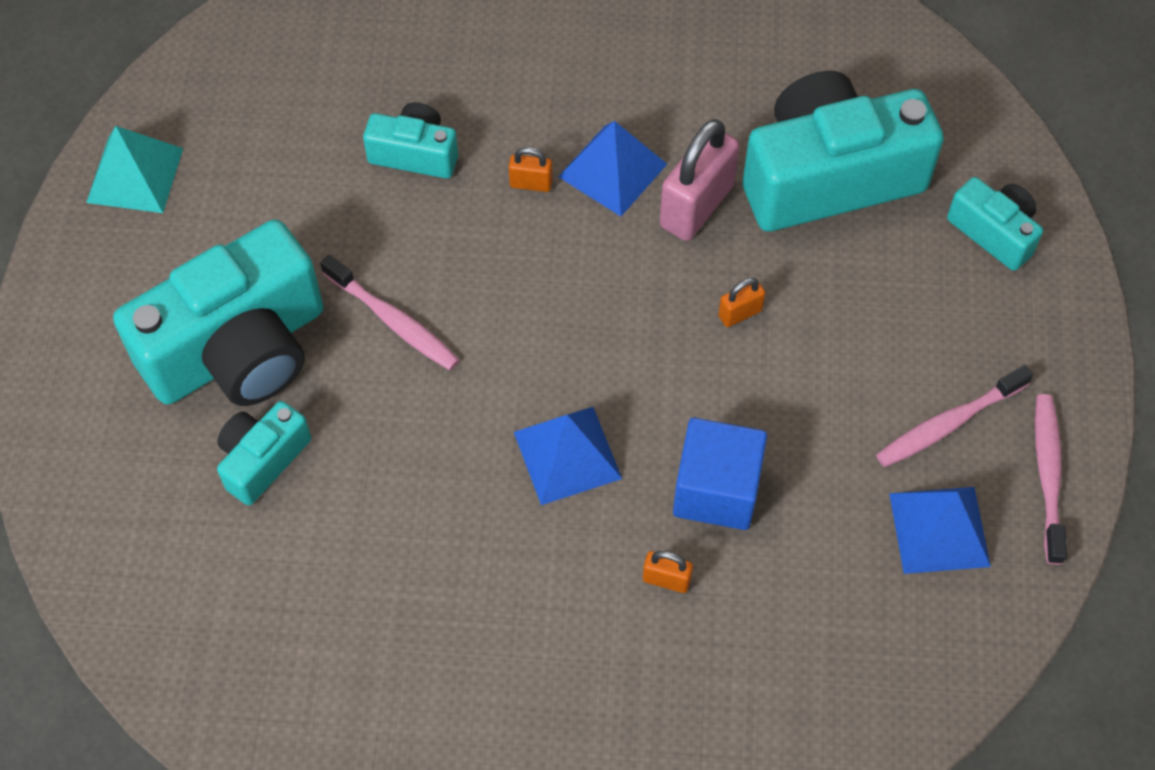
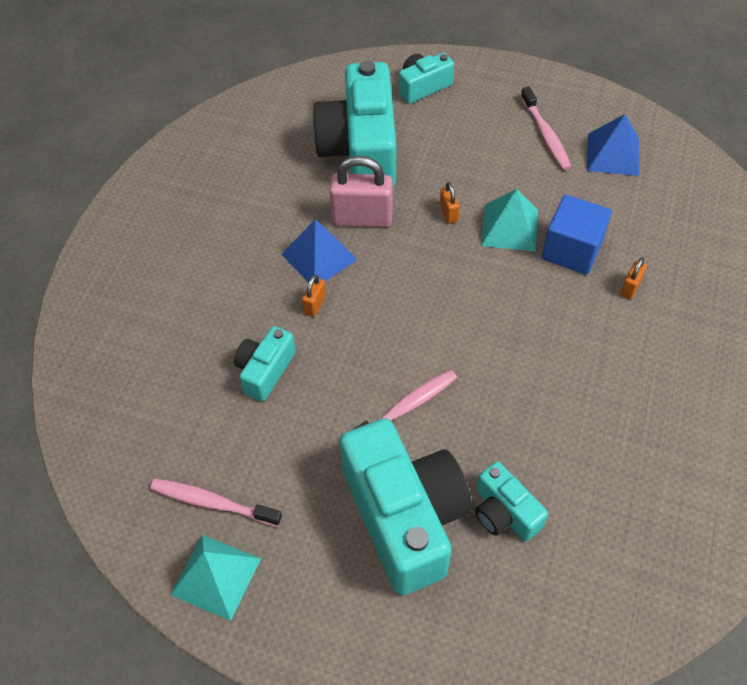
camera: 75 degrees left, 5 degrees down
blue pyramid [514,407,622,505] -> none
pink padlock [660,119,740,241] -> pink padlock turned 45 degrees counterclockwise [329,156,393,227]
pink toothbrush [1035,394,1067,565] -> pink toothbrush moved to [150,479,282,527]
none -> turquoise pyramid [481,189,538,252]

